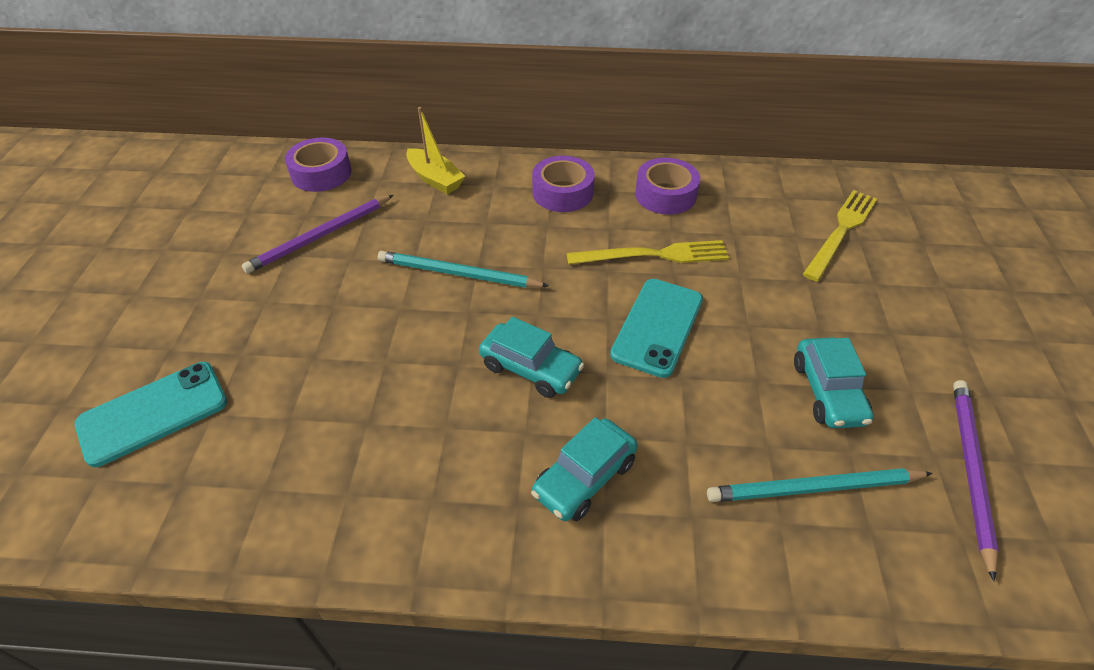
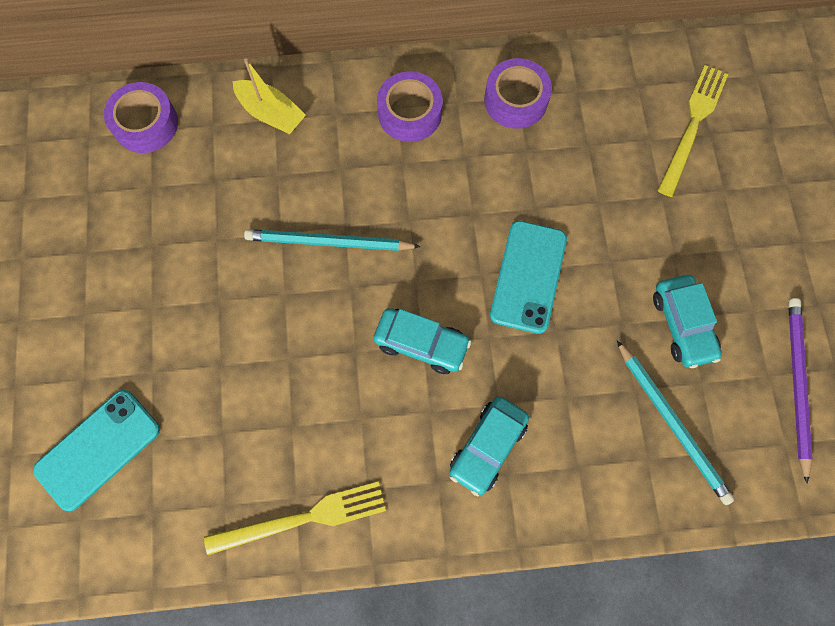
camera: 10 degrees left, 25 degrees up
purple pencil [242,195,394,274] -> none
yellow fork [567,240,729,265] -> yellow fork moved to [204,481,386,555]
turquoise pencil [707,468,933,502] -> turquoise pencil turned 105 degrees counterclockwise [617,341,735,505]

